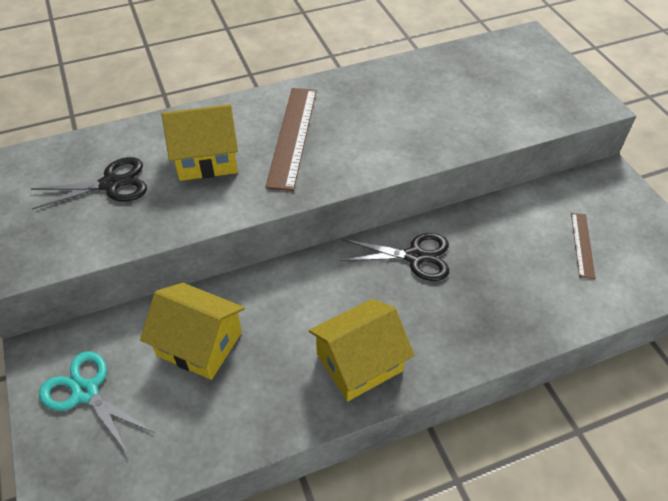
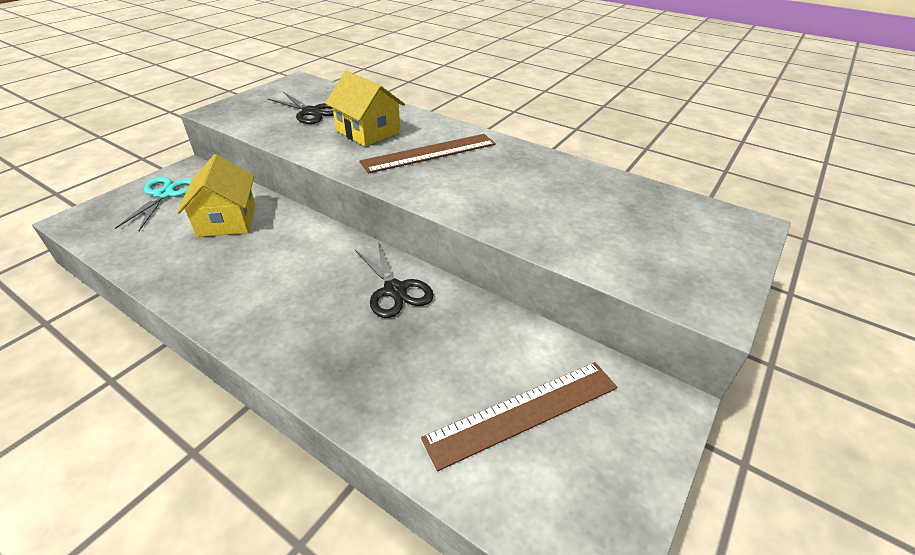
camera: 55 degrees right, 10 degrees down
yellow house [309,299,414,401] -> none
brown ruler [571,213,595,279] -> brown ruler [421,362,618,471], size x1.84

